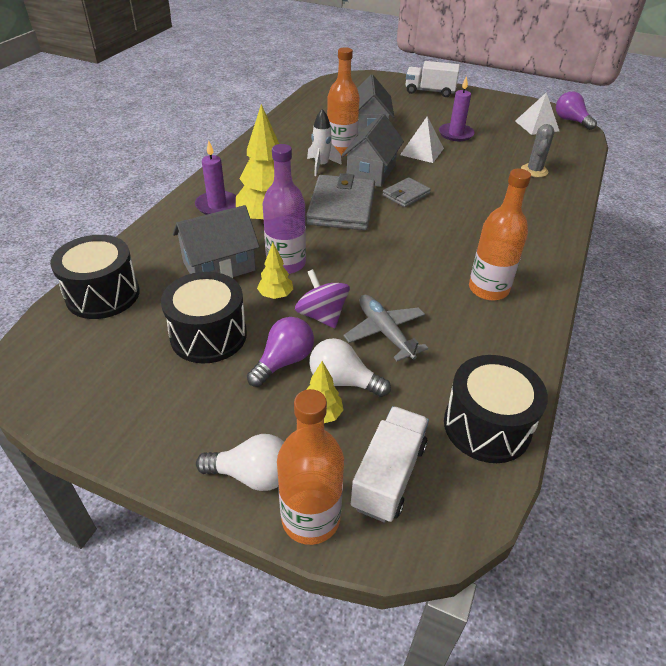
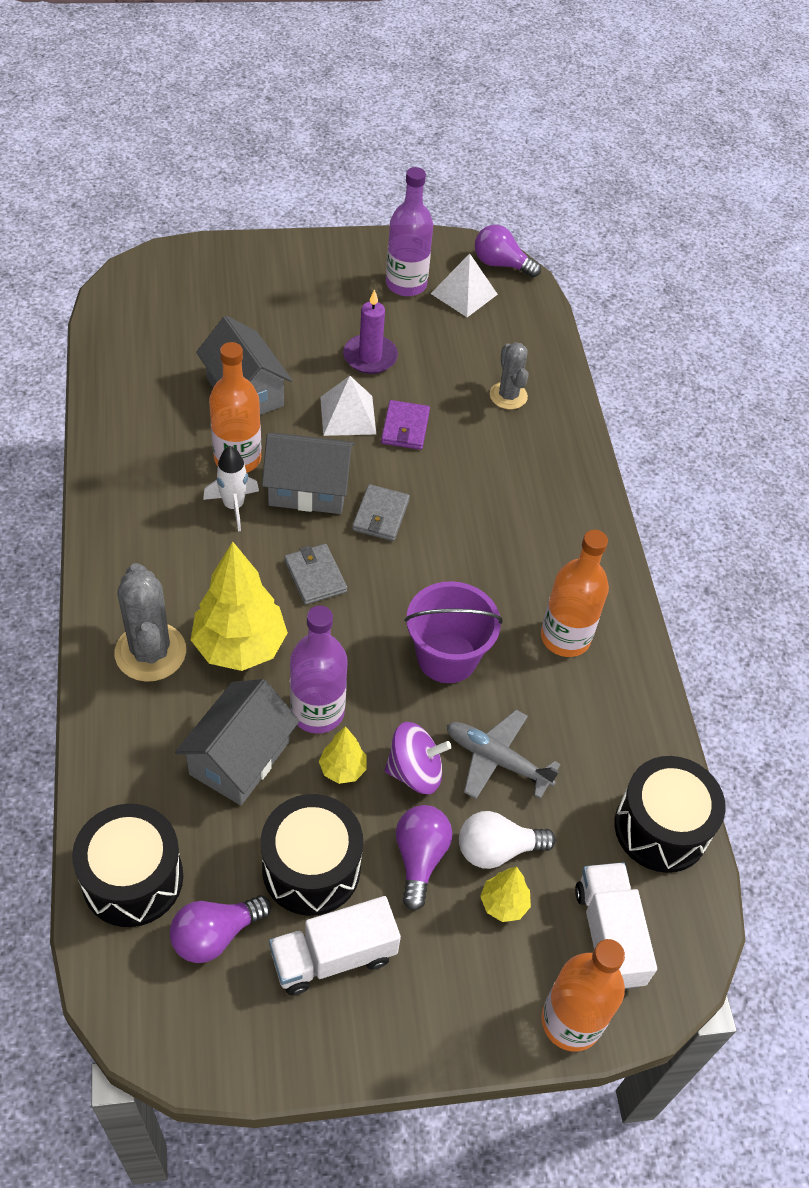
camera: 35 degrees left, 10 degrees up
purple candle [195,140,236,215] -> grey cactus [115,563,186,682]
white light bulb [196,434,284,491] -> none
purple spinning top [295,269,350,328] -> purple spinning top turned 150 degrees clockwise [385,722,452,794]
grey wallet [306,173,375,230] -> grey wallet [285,544,347,605], size x0.53
grey house [341,114,404,187] -> grey house turned 75 degrees counterclockwise [262,433,355,514]
white truck [406,61,460,97] -> white truck moved to [269,896,401,995]
none -> purple light bulb [170,895,271,963]
none -> purple wallet [381,400,430,450]
none -> purple bottle [386,167,433,296]
none -> purple bucket [405,581,503,683]

